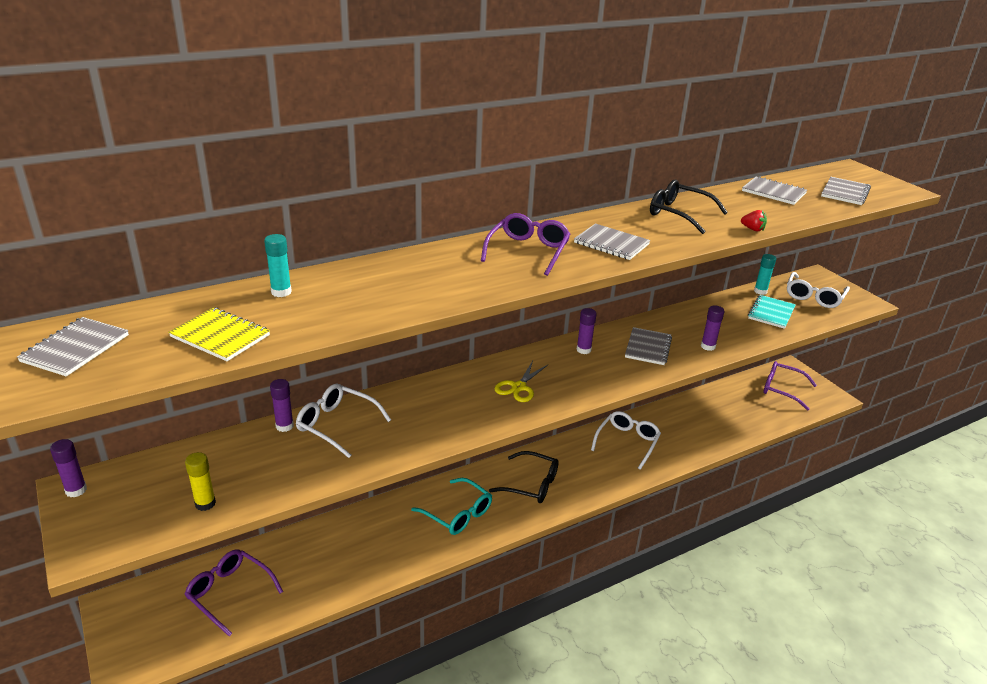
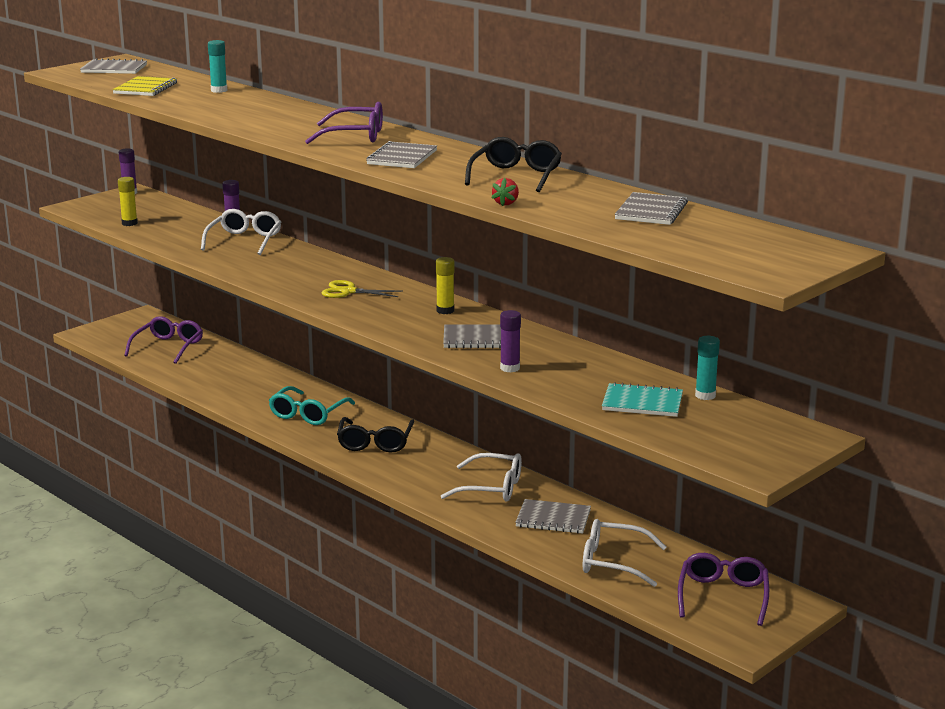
camera: 75 degrees right, 10 degrees down
purple glue stick [576,308,596,354] -> yellow glue stick [436,257,455,314]
white glasses [787,272,850,308] -> white glasses moved to [583,519,666,587]
grey notebook [821,177,871,205] -> grey notebook moved to [515,499,591,533]

